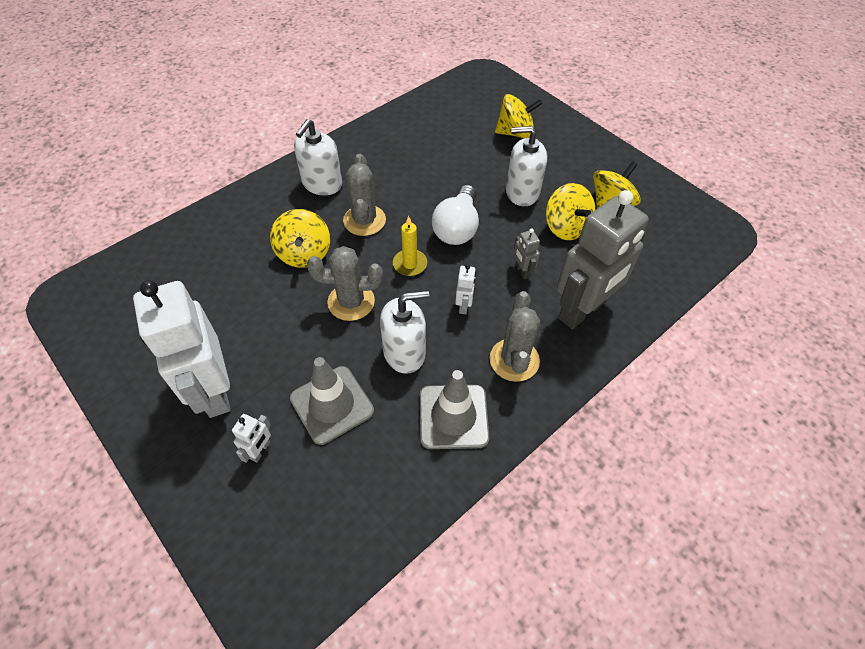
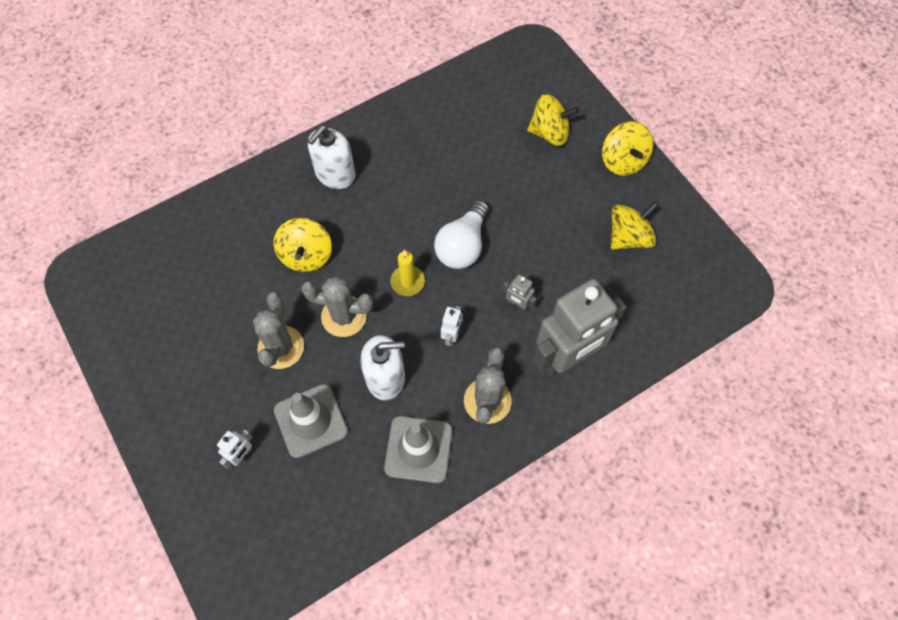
camera: 10 degrees right, 10 degrees up
white robot [133,280,231,418] -> none
grey cactus [343,154,386,236] -> grey cactus moved to [253,292,304,369]
white soap dispenser [506,126,547,206] -> none
grey robot [513,228,540,279] -> grey robot turned 45 degrees counterclockwise [502,274,537,312]
yellow spinning top [546,183,595,240] -> yellow spinning top moved to [602,121,653,176]

